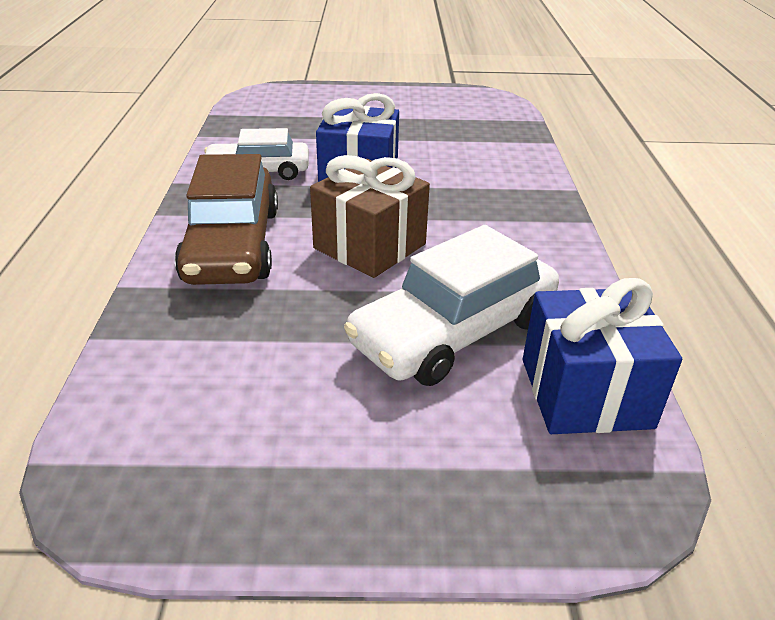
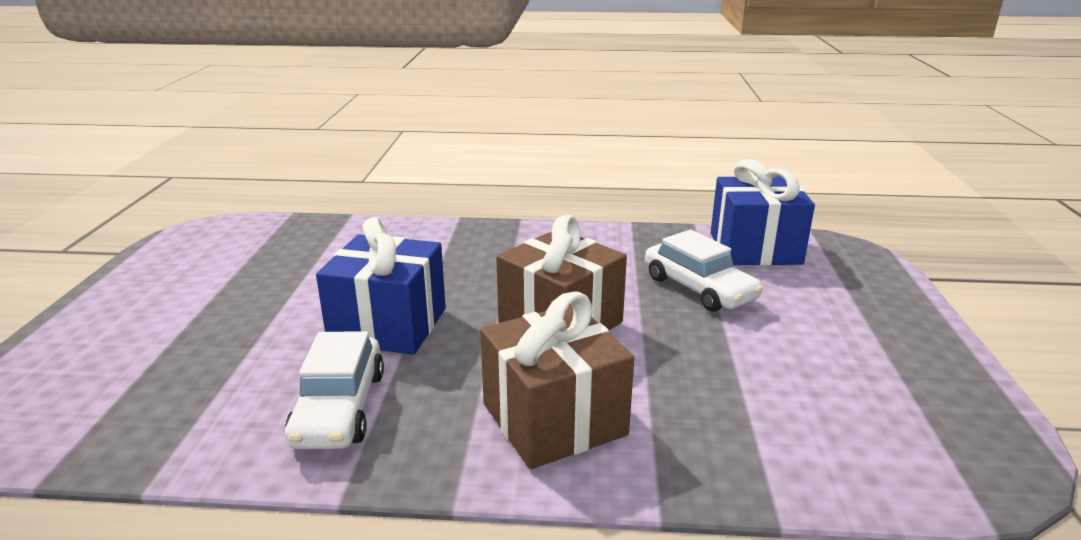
camera: 85 degrees left, 10 degrees down
brown car [175,154,278,285] -> brown gift [480,291,634,469]
white car [344,225,559,386] -> white car [645,230,763,312], size x0.64

